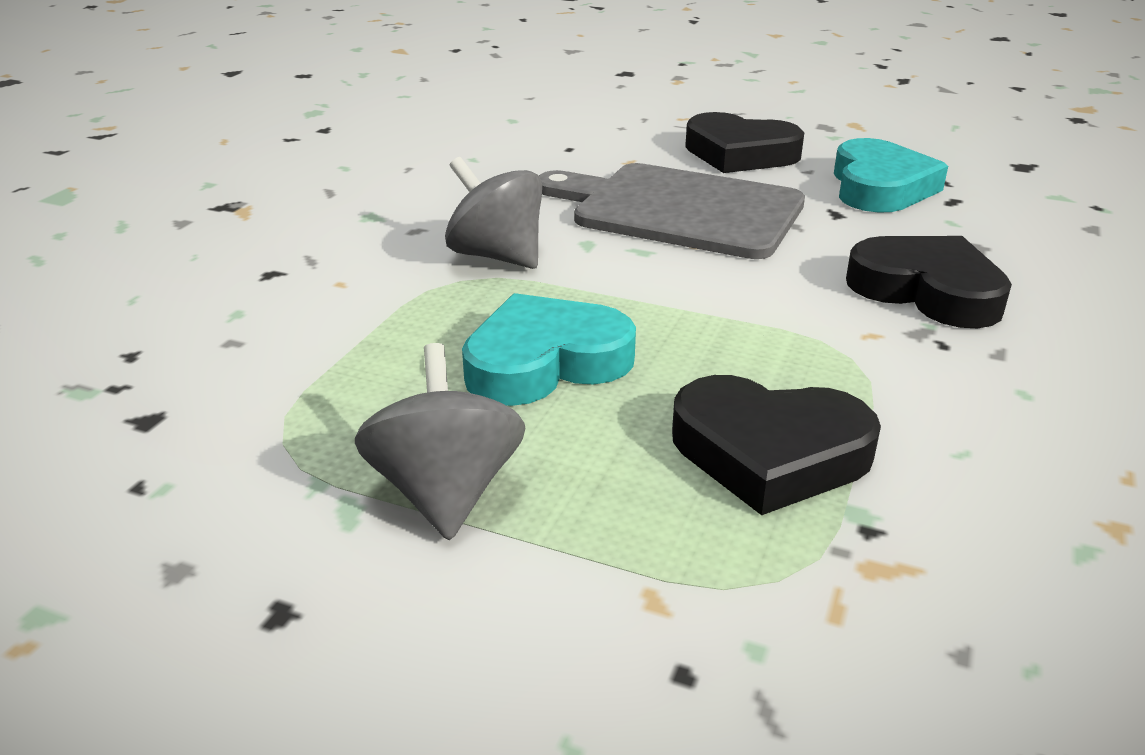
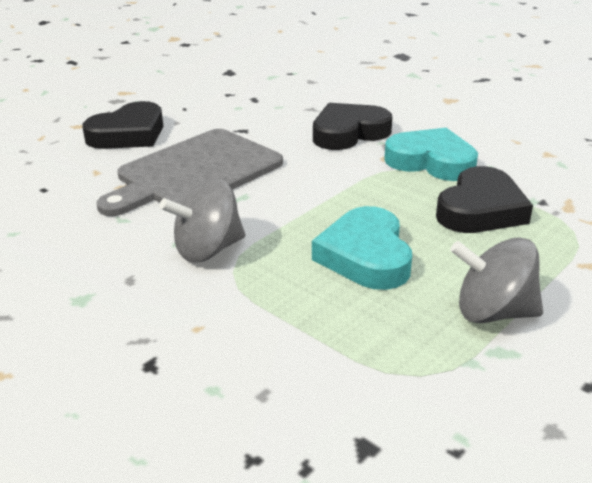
camera: 70 degrees left, 0 degrees up
turquoise heart [834,138,948,213] -> turquoise heart moved to [384,128,478,181]

